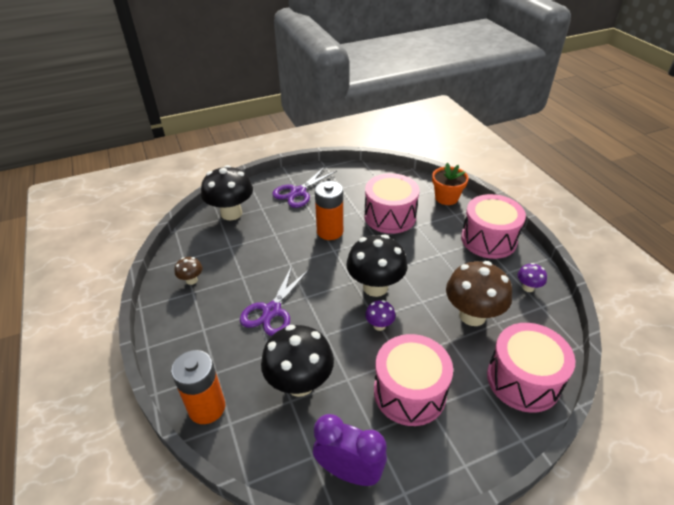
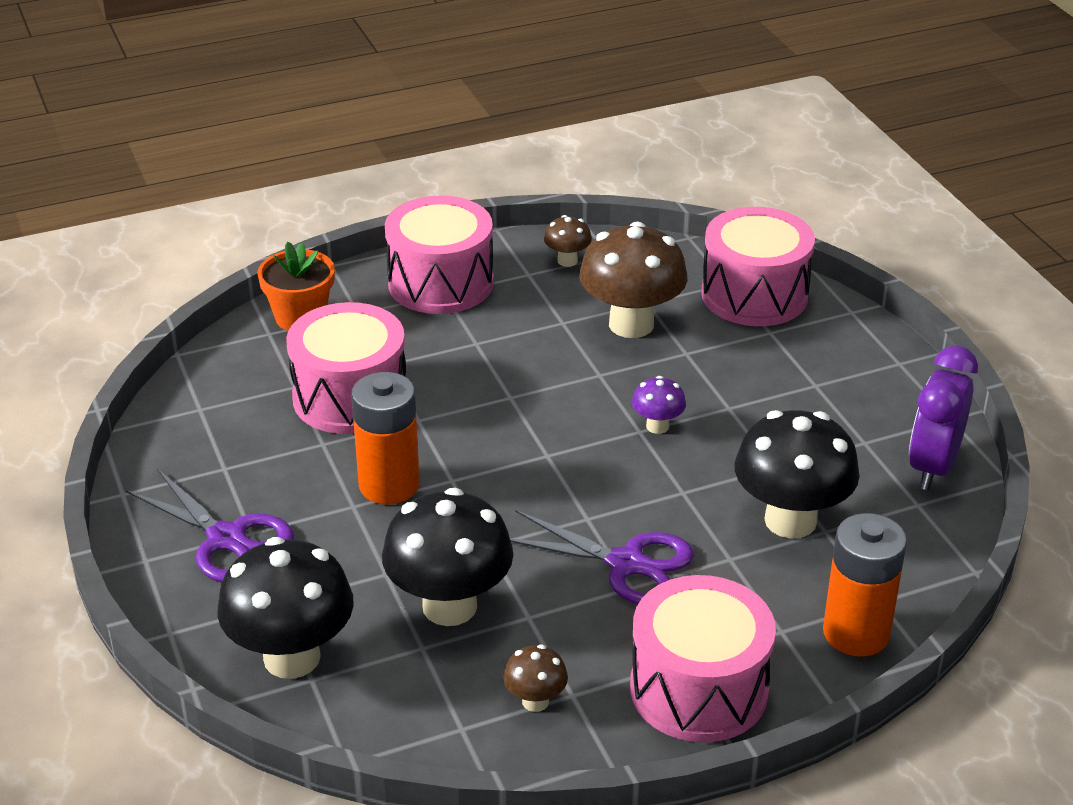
camera: 90 degrees left, 5 degrees down
black mushroom [346,235,407,297] -> black mushroom moved to [382,488,513,626]
pink drum [374,334,453,426] -> pink drum moved to [630,575,776,742]
purple mushroom [518,263,547,292] -> brown mushroom [544,215,592,267]

